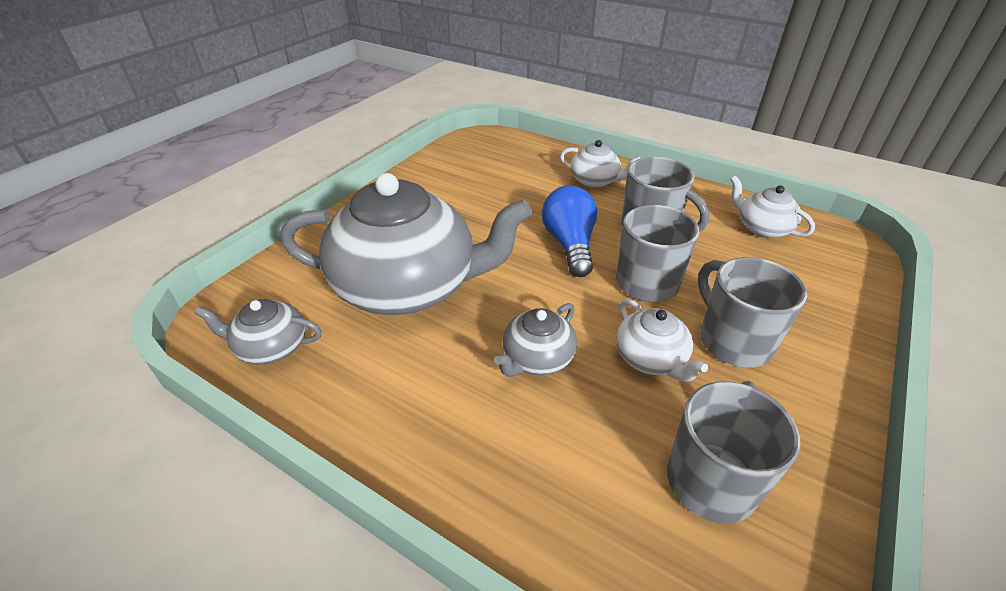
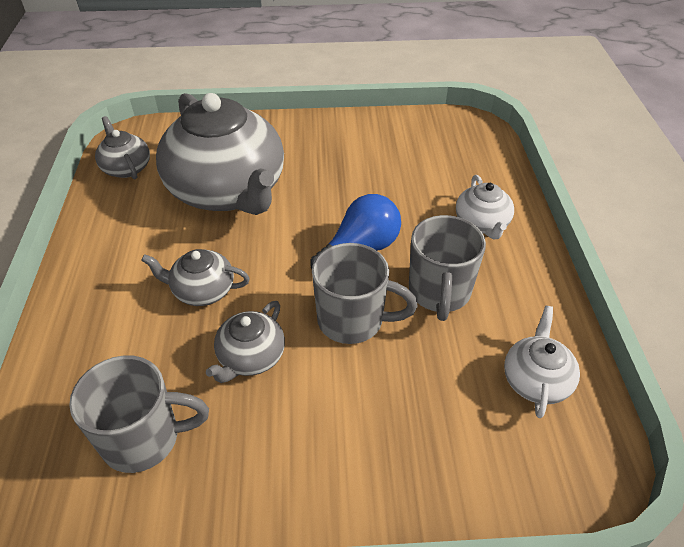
camera: 55 degrees right, 5 degrees up
white teapot [616,299,708,382] -> grey teapot [206,301,285,383]
grey mug [698,257,807,368] -> none

